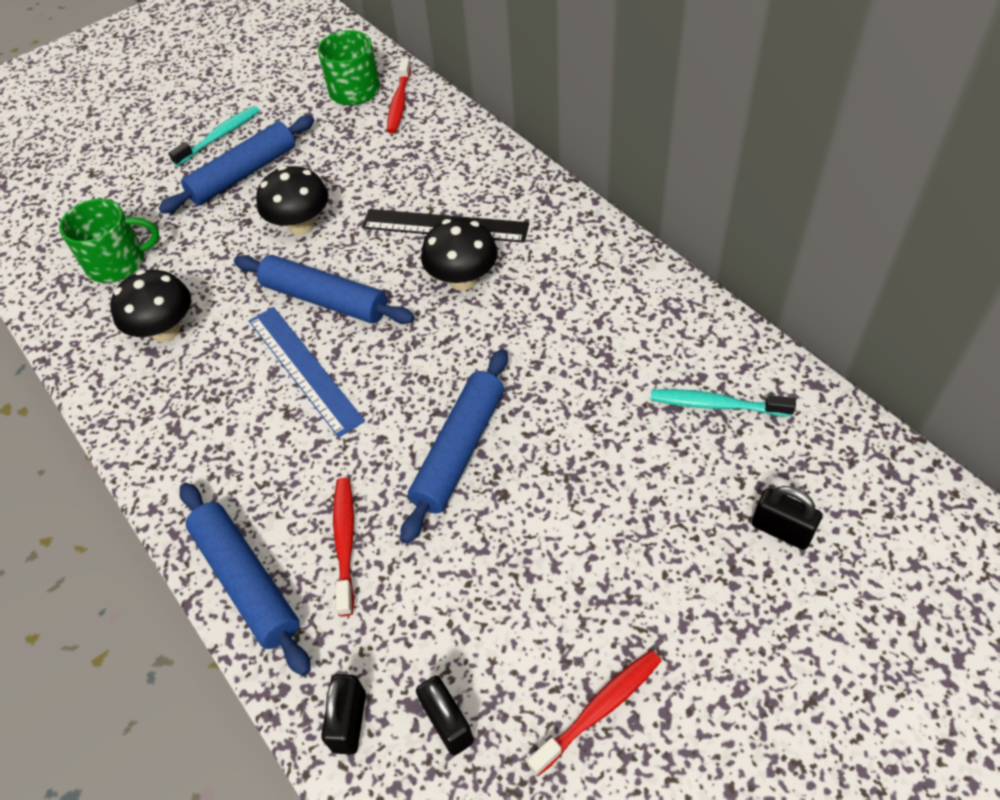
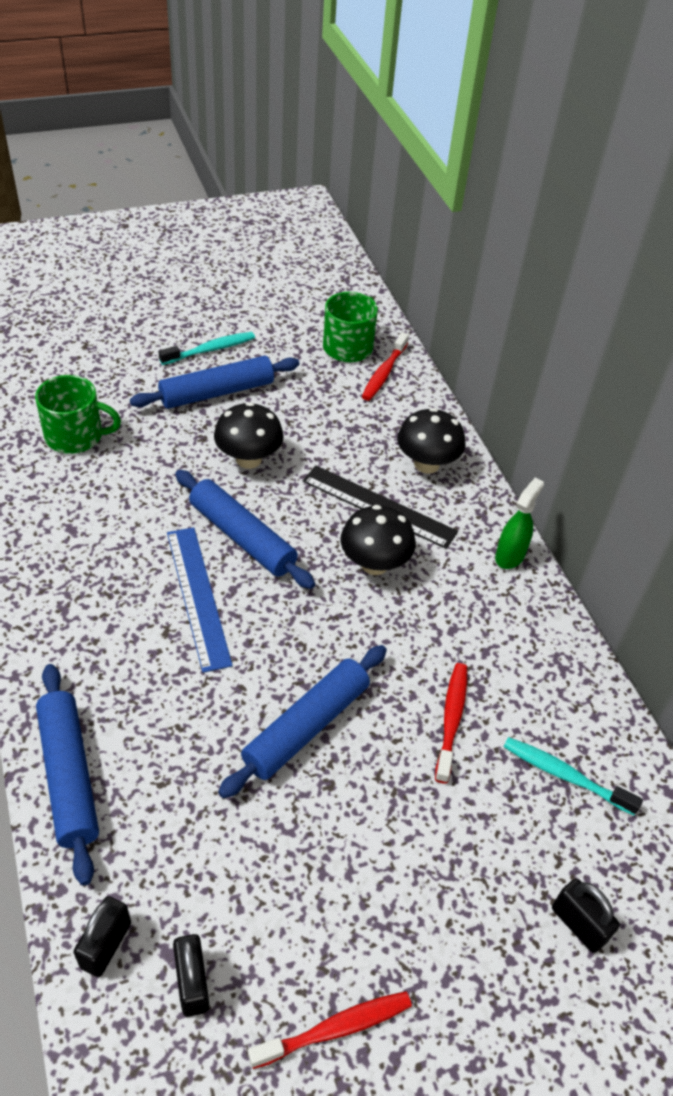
camera: 10 degrees right, 5 degrees down
black mushroom [110,270,191,342] -> black mushroom moved to [397,408,466,474]
red toothbrush [333,478,354,616] -> red toothbrush moved to [435,663,467,784]
none -> green spray bottle [495,478,544,569]

